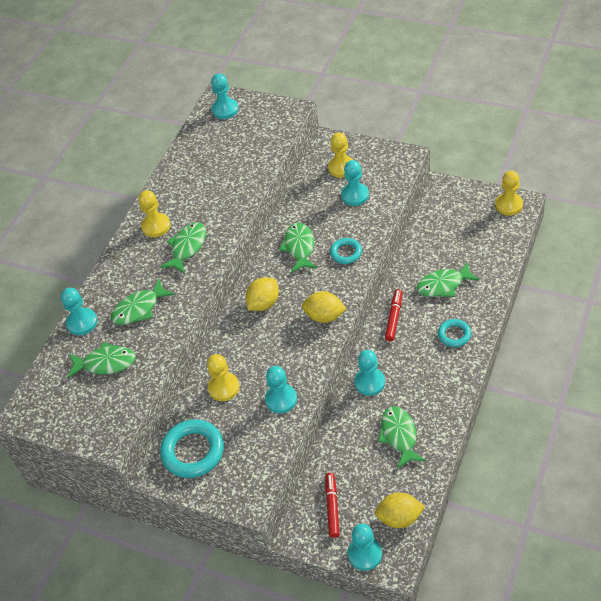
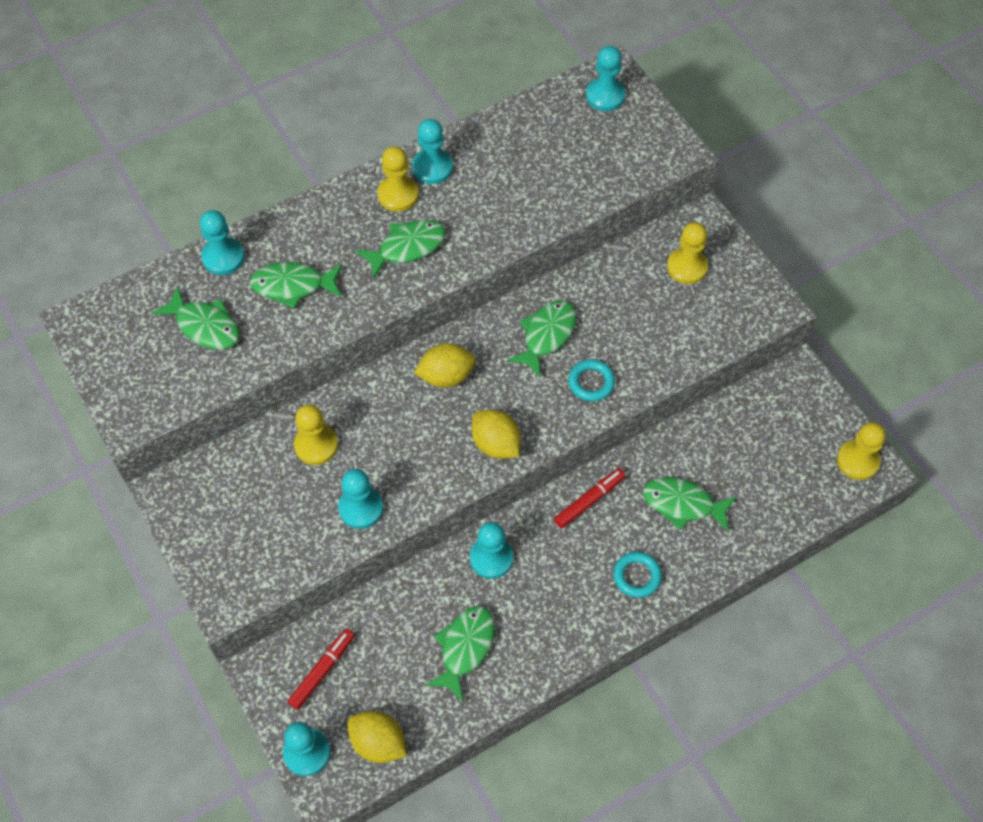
camera: 30 degrees right, 10 degrees up
turquoise ring [160,419,224,478] -> none
turquoise pawn [341,160,369,206] -> turquoise pawn moved to [412,119,453,184]

